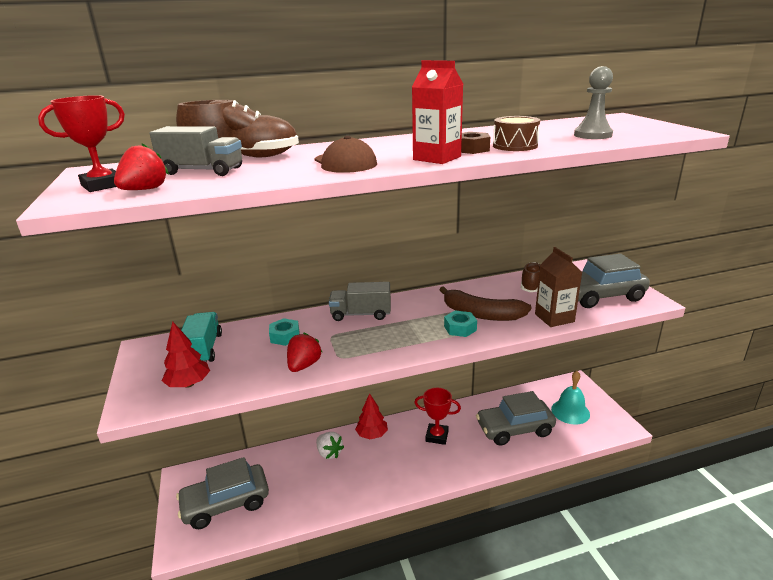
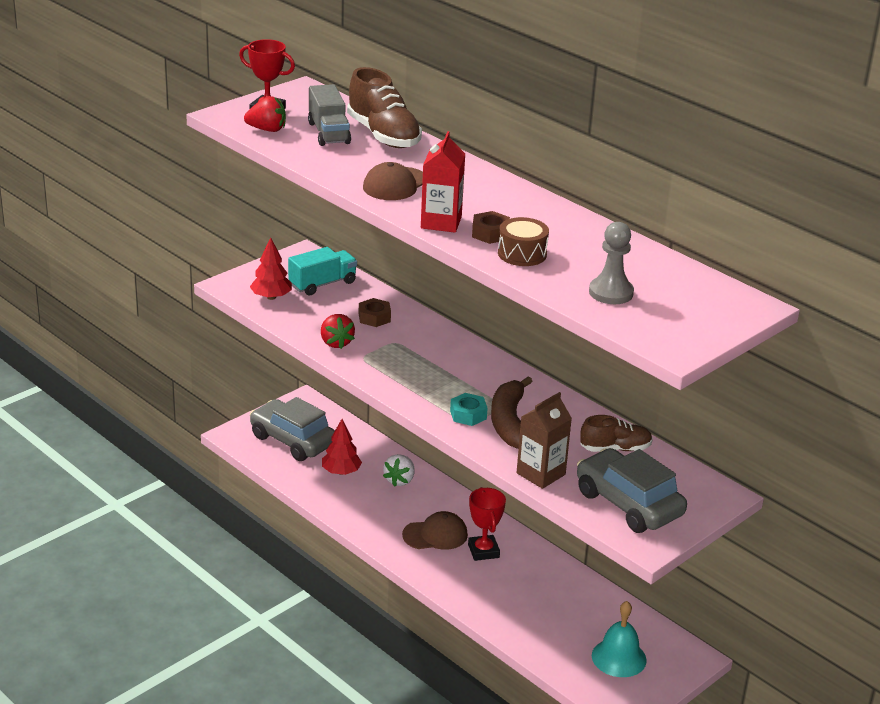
camera: 60 degrees right, 5 degrees up
turquoise nut [269,318,300,346] -> brown nut [359,298,391,327]
red strawberry [287,333,322,372] -> red strawberry turned 75 degrees clockwise [321,314,355,349]
grey truck [329,282,391,321] -> none
red tree [355,393,388,439] -> red tree moved to [322,419,362,475]
grey car [476,391,556,446] -> none
none -> brown cap [402,511,468,550]

